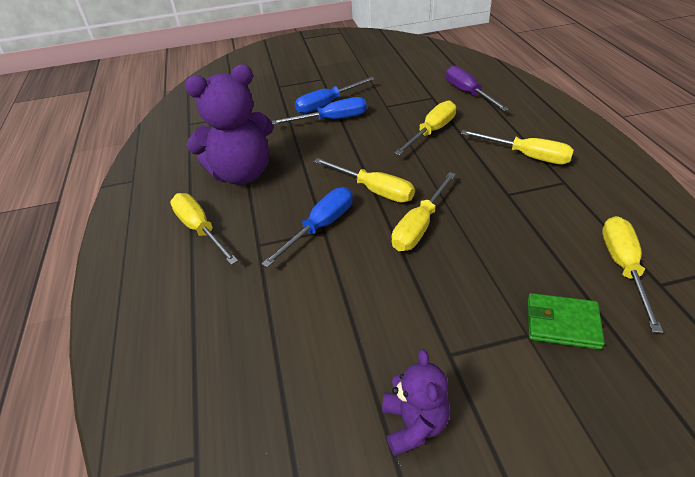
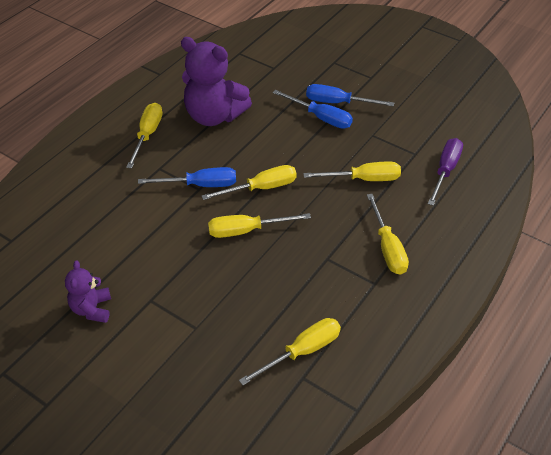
camera: 45 degrees right, 5 degrees up
yellow screwdriver [314,158,415,203] -> yellow screwdriver turned 105 degrees counterclockwise [202,165,297,200]
purple teddy bear [382,349,450,456] -> purple teddy bear turned 135 degrees clockwise [65,260,111,323]
green wallet [528,293,605,350] -> none

